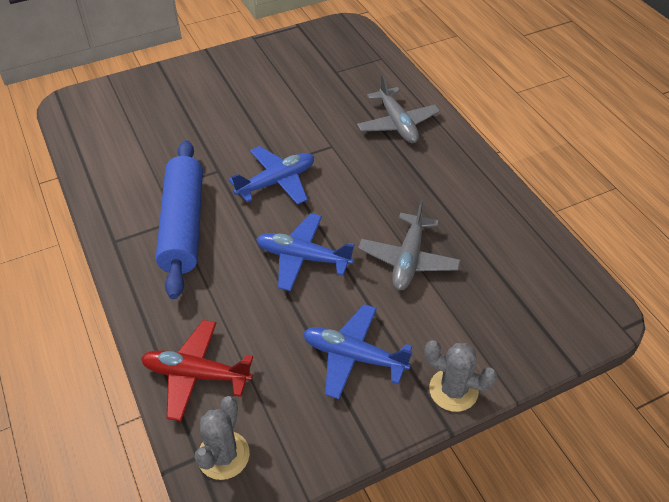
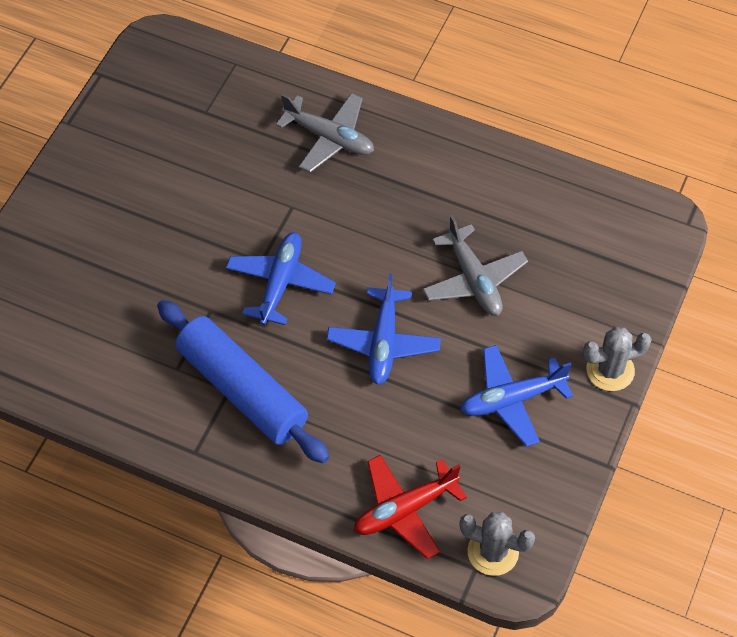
camera: 40 degrees left, 10 degrees up
grey cactus [195,396,250,480] -> grey cactus turned 45 degrees counterclockwise [459,512,535,576]
blue plane [256,213,355,291] -> blue plane turned 60 degrees counterclockwise [327,273,441,385]

